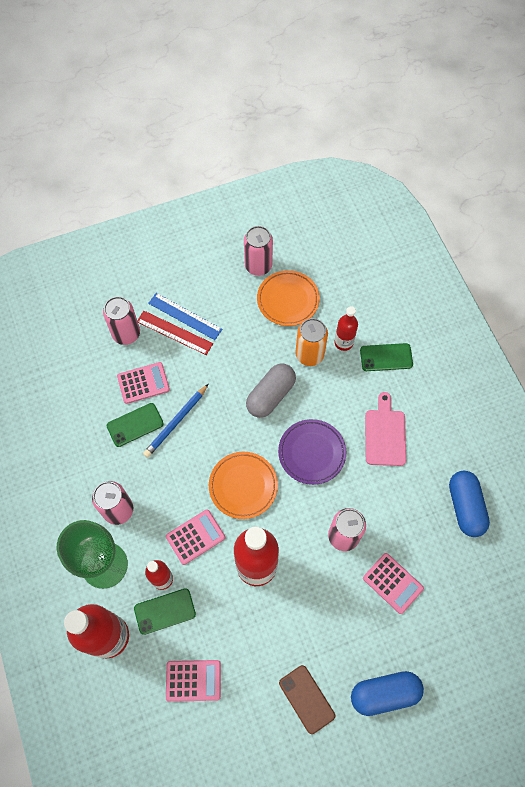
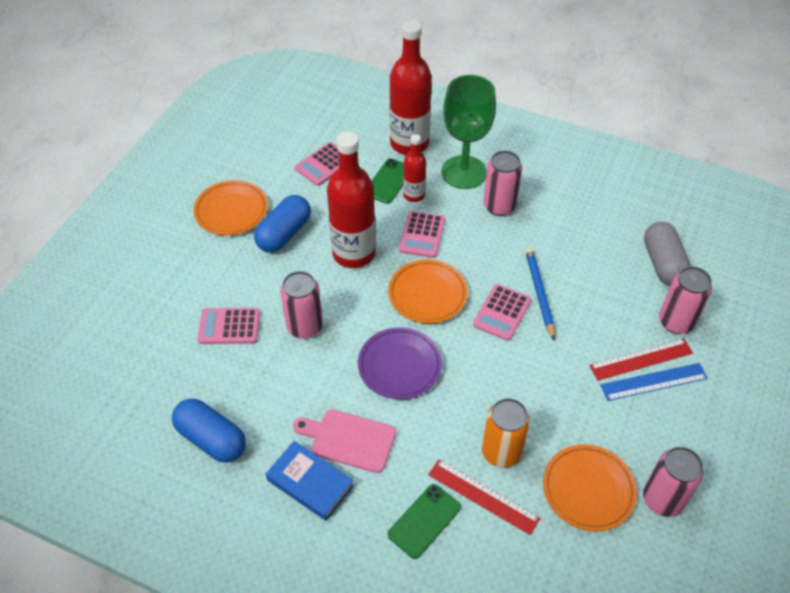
camera: 135 degrees right, 15 degrees down
green phone [107,403,164,447] -> none
pink calculator [117,362,170,404] -> pink calculator moved to [473,284,531,341]
grey capsule [246,364,296,418] -> grey capsule moved to [644,222,691,286]
brown phone [279,665,335,734] -> orange plate [194,180,268,235]
red bottle [334,306,358,351] -> red ruler [428,459,540,535]
blue capsule [351,671,424,716] -> blue capsule moved to [254,195,311,253]
pink cutting board [365,392,406,466] -> pink cutting board turned 150 degrees clockwise [293,409,396,473]
none -> blue book [266,441,354,521]

